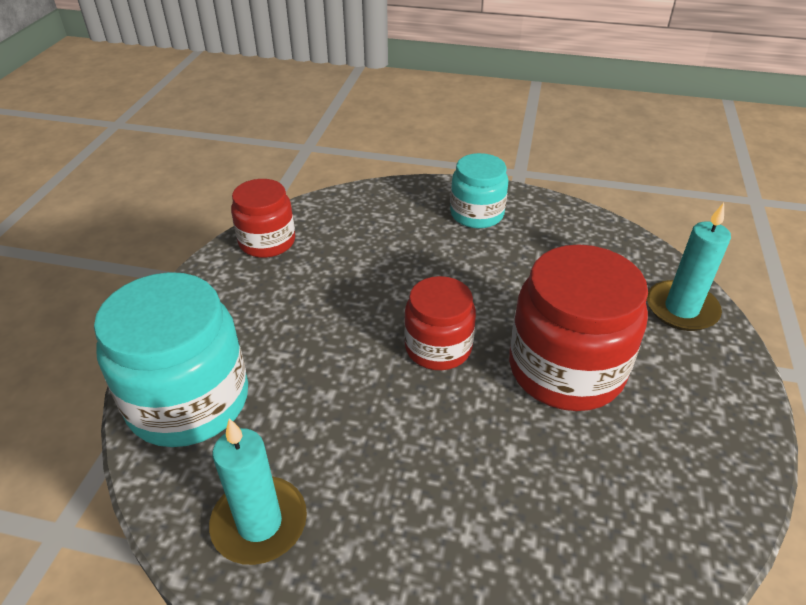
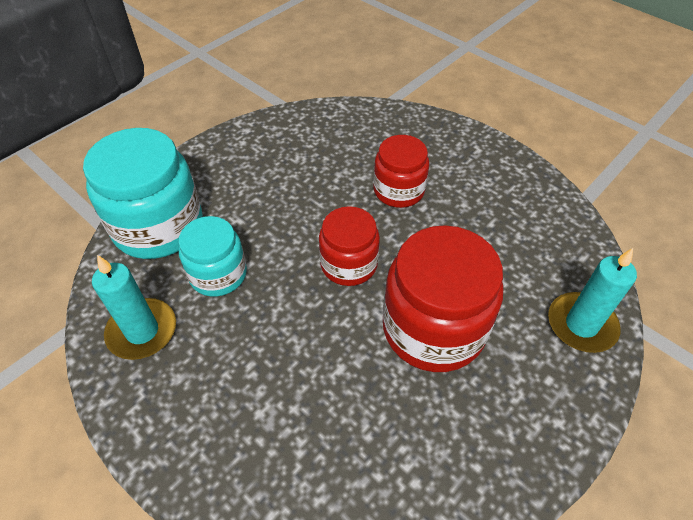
camera: 30 degrees right, 10 degrees up
red jar [231,179,295,258] -> red jar moved to [373,135,429,208]
turquoise jar [450,153,508,228] -> turquoise jar moved to [178,216,247,297]

